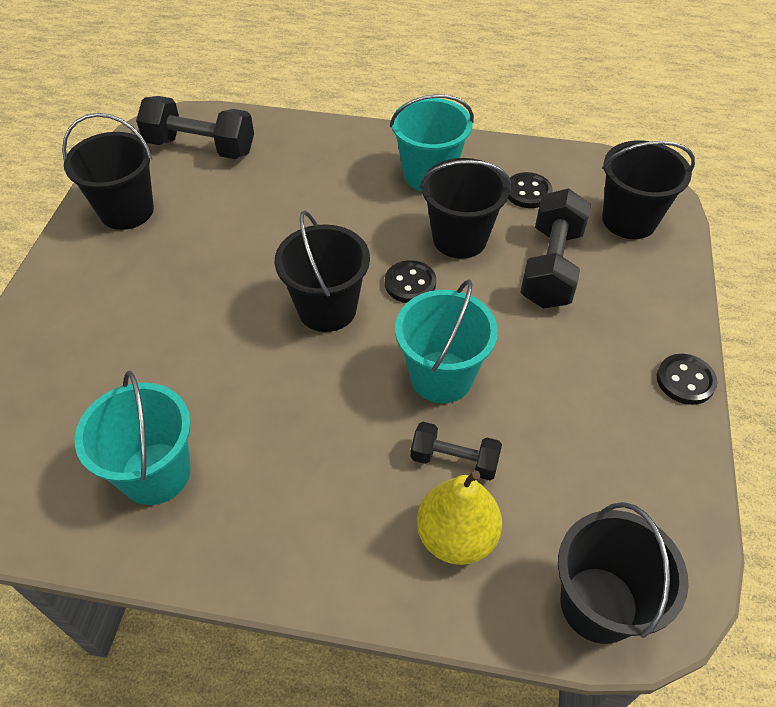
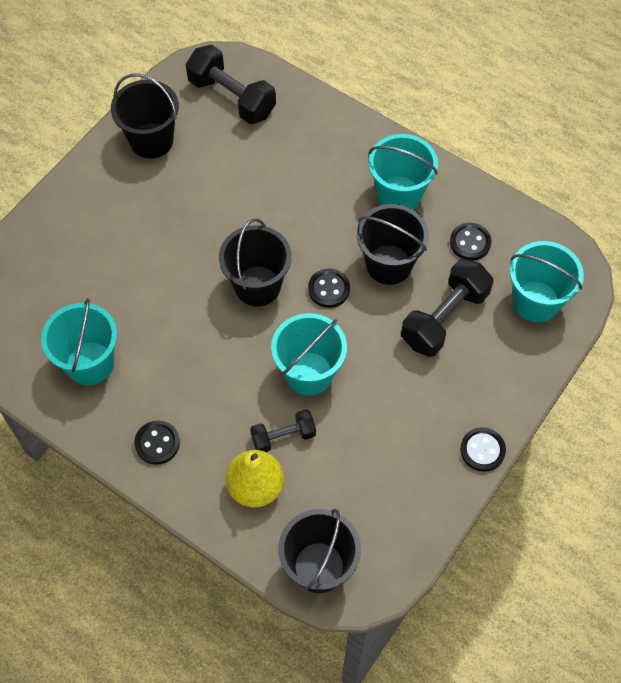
camera: 25 degrees right, 10 degrees up
black dumbbell [411,422,502,480] -> black dumbbell turned 60 degrees counterclockwise [250,409,316,452]
black bucket [602,140,695,239] -> turquoise bucket [510,241,584,322]
none -> black button [134,421,180,465]

